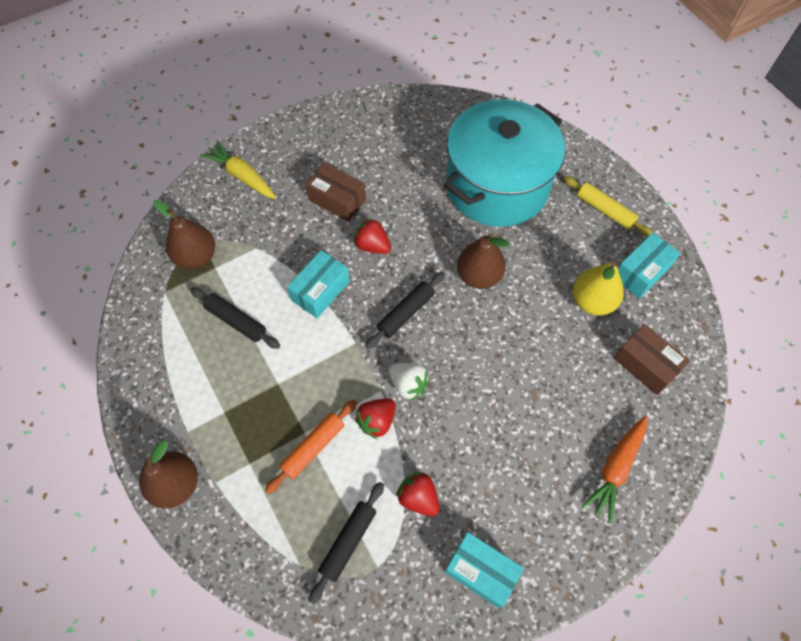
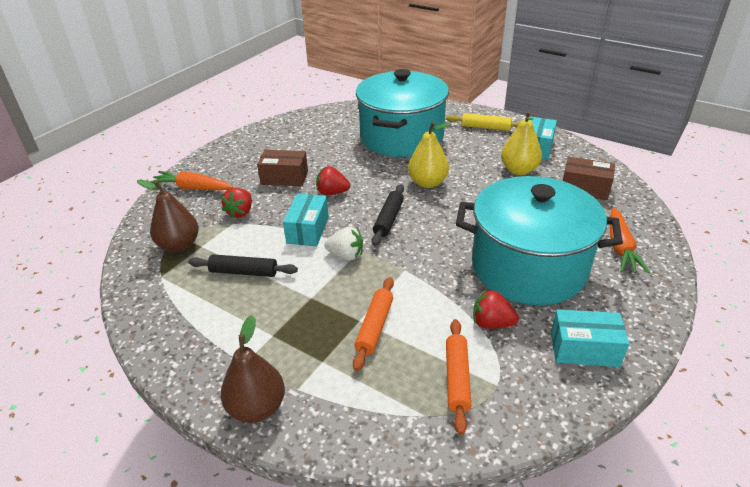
camera: 25 degrees left, 25 degrees down
yellow carrot [200,140,276,199] -> orange carrot [149,171,233,190]
black rolling pin [309,482,384,604] -> orange rolling pin [446,319,471,435]
red strawberry [355,399,396,439] -> red strawberry moved to [221,188,252,219]
white strawberry [389,363,430,401] -> white strawberry moved to [324,226,363,260]
brown pear [457,233,509,289] -> yellow pear [408,122,451,188]
none -> turquoise pot [456,176,623,305]

